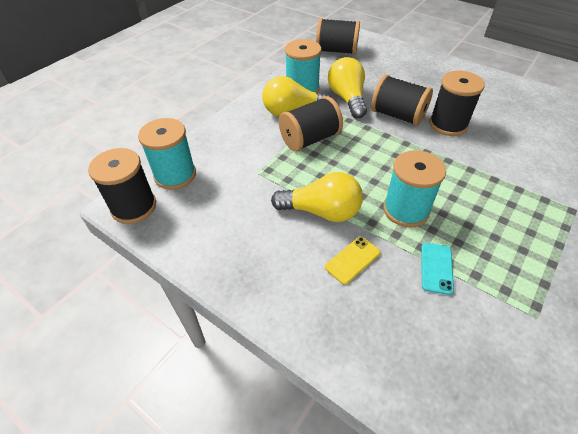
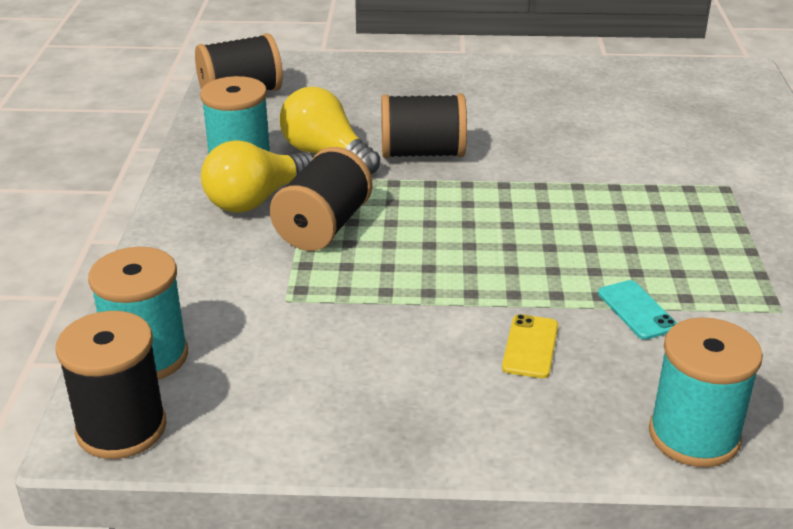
camera: 35 degrees left, 15 degrees down
yellow light bulb [271,172,363,222] -> none
turquoise spool [383,150,446,227] -> turquoise spool moved to [649,317,763,467]
black spool [429,71,485,136] -> none

